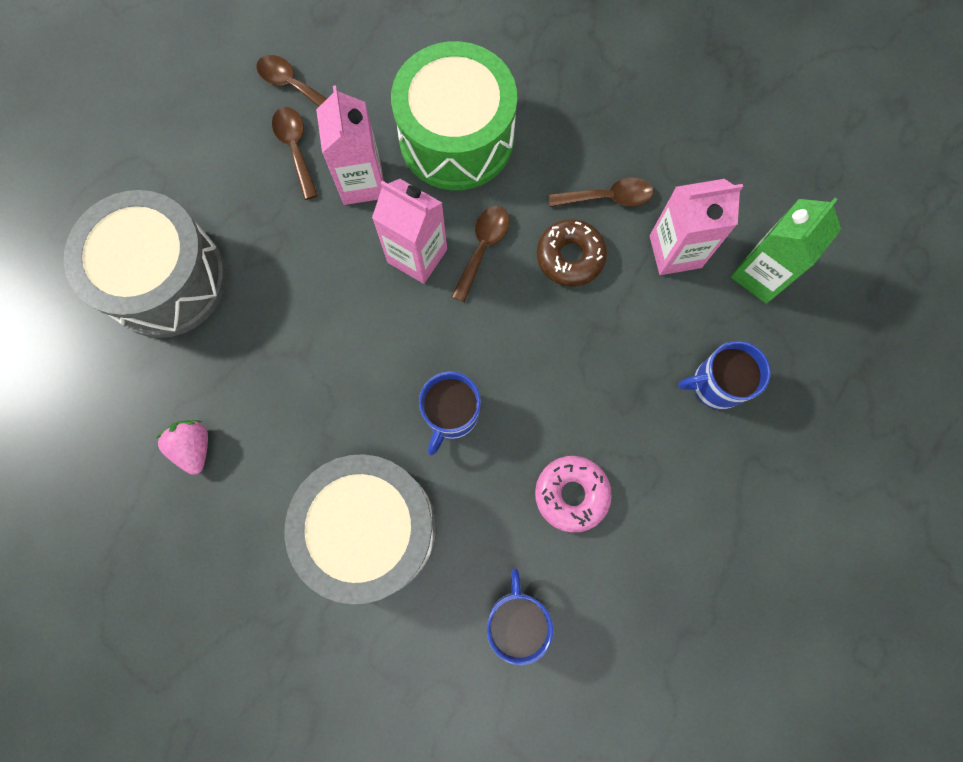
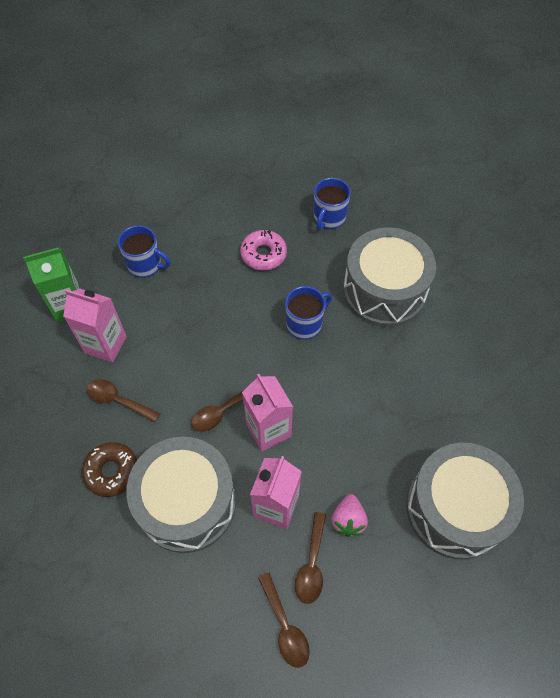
camera: 150 degrees left, 15 degrees down
pink strawberry [156,420,208,475] -> pink strawberry moved to [331,494,368,537]
green drum [391,41,517,190] -> grey drum [126,436,236,553]
brown donut [537,219,607,286] -> brown donut moved to [82,442,137,497]

